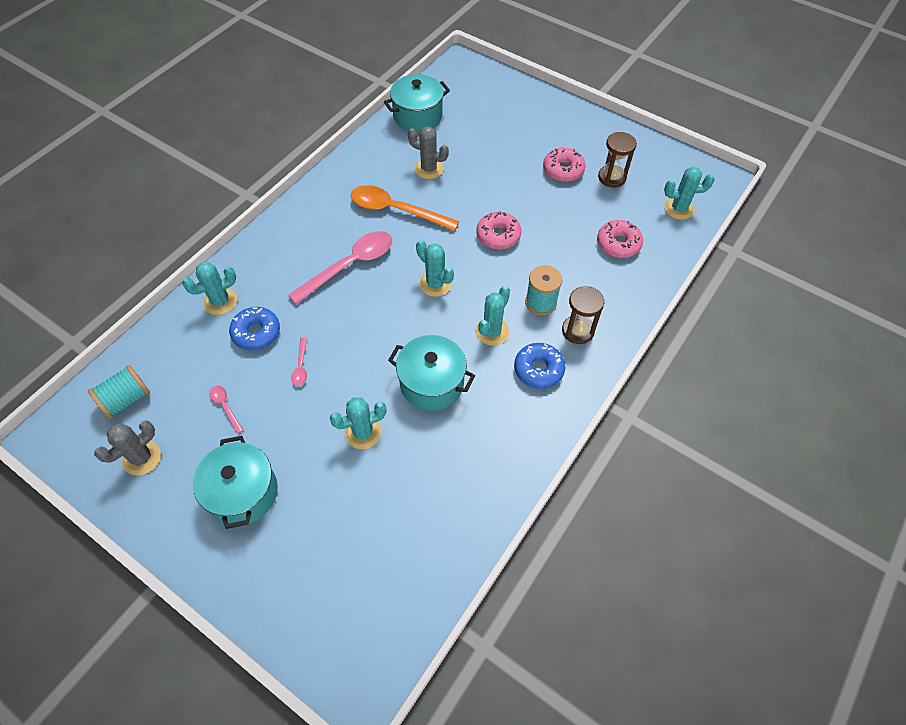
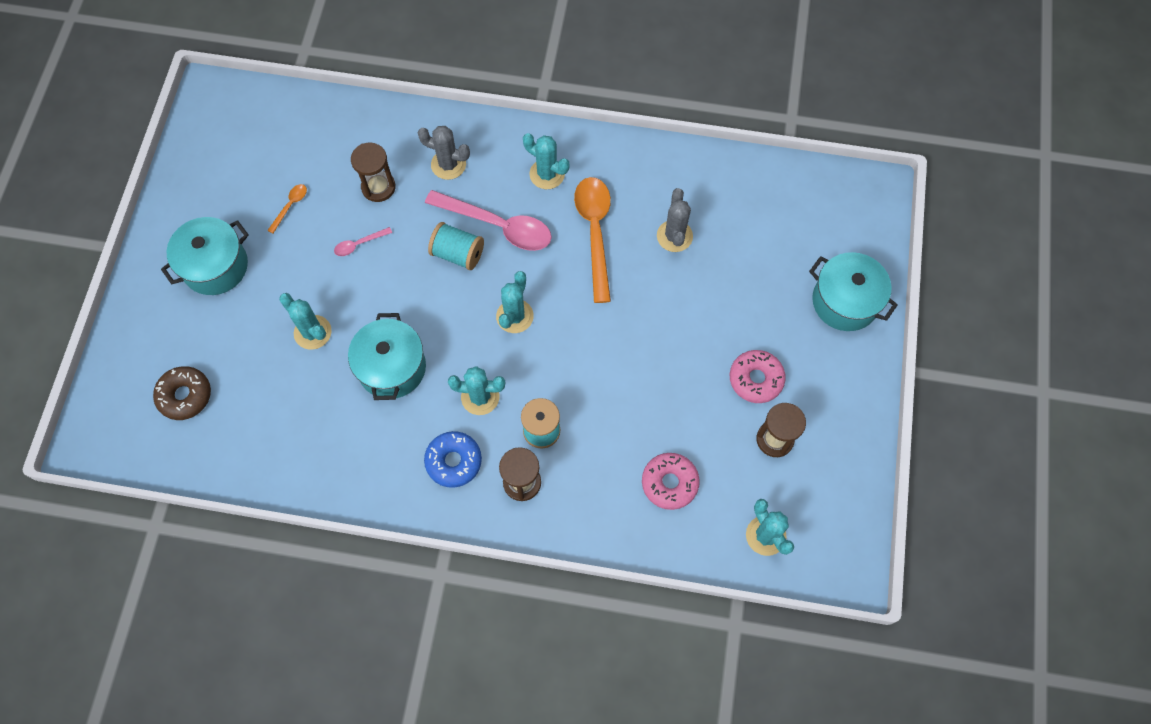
camera: 65 degrees right, 10 degrees up
turquoise spool [88,365,150,419] -> turquoise spool moved to [428,222,484,270]
grey cactus [94,420,161,476] -> grey cactus moved to [418,126,470,180]
turquoise cactus [182,262,237,315] -> turquoise cactus moved to [523,133,569,189]
pink spoon [209,386,244,434] -> orange spoon [267,184,307,234]
blue donut [229,307,280,350] -> brown hourglass [351,142,396,202]
turquoise pot [384,74,450,132] -> turquoise pot moved to [809,252,898,331]
pink donut [477,211,521,249] -> none
none -> brown donut [153,366,211,420]

